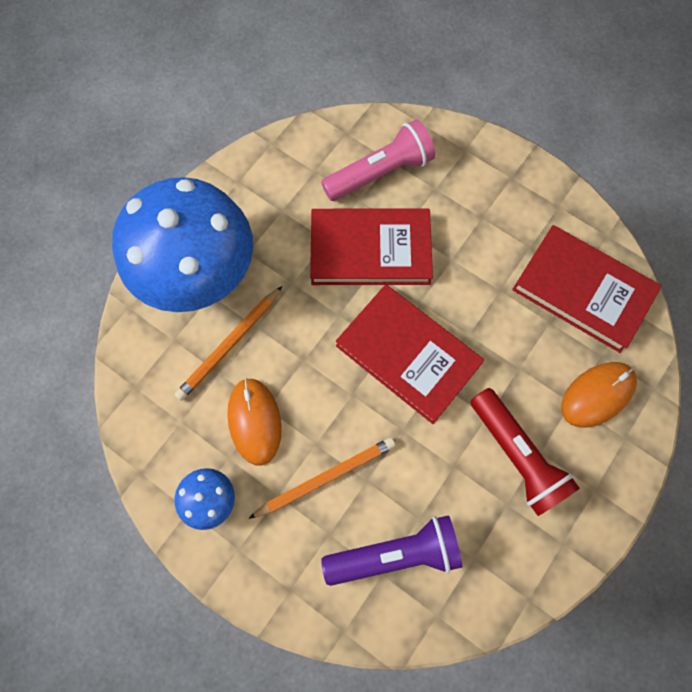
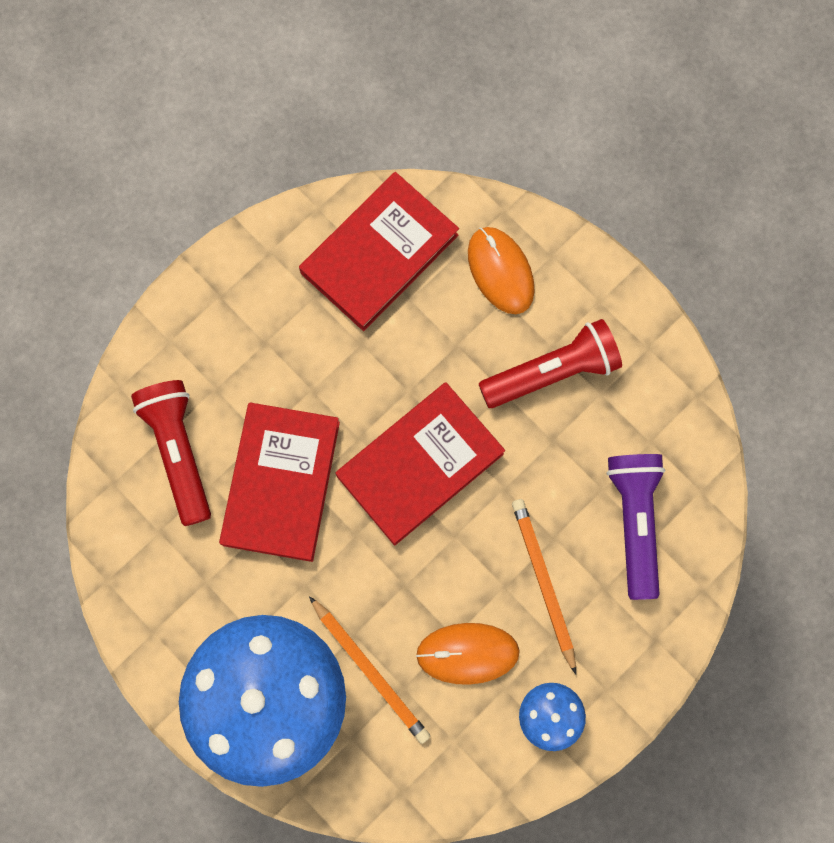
camera: 80 degrees left, 5 degrees up
pink flashlight [321,119,435,201] -> red flashlight [131,380,211,526]

